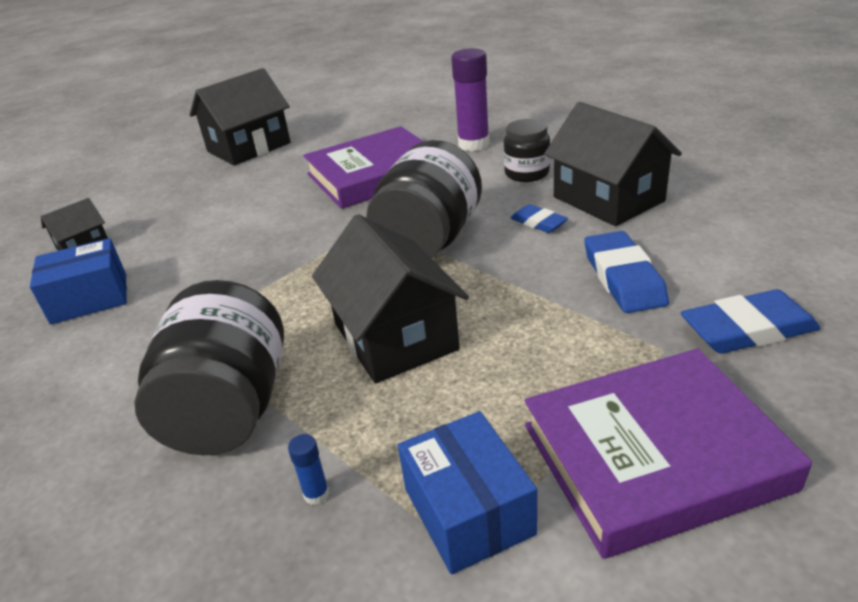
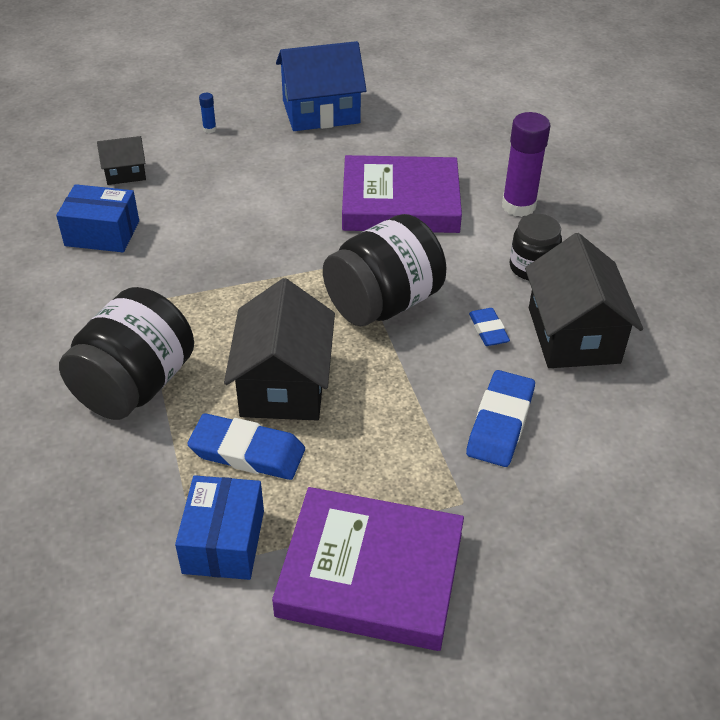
camera: 25 degrees right, 10 degrees up
black house [189,68,291,166] -> blue house [276,41,367,131]
blue glue stick [288,434,329,505] -> blue glue stick moved to [199,93,216,133]
blue eraser [681,289,820,354] -> blue eraser moved to [187,413,305,480]

